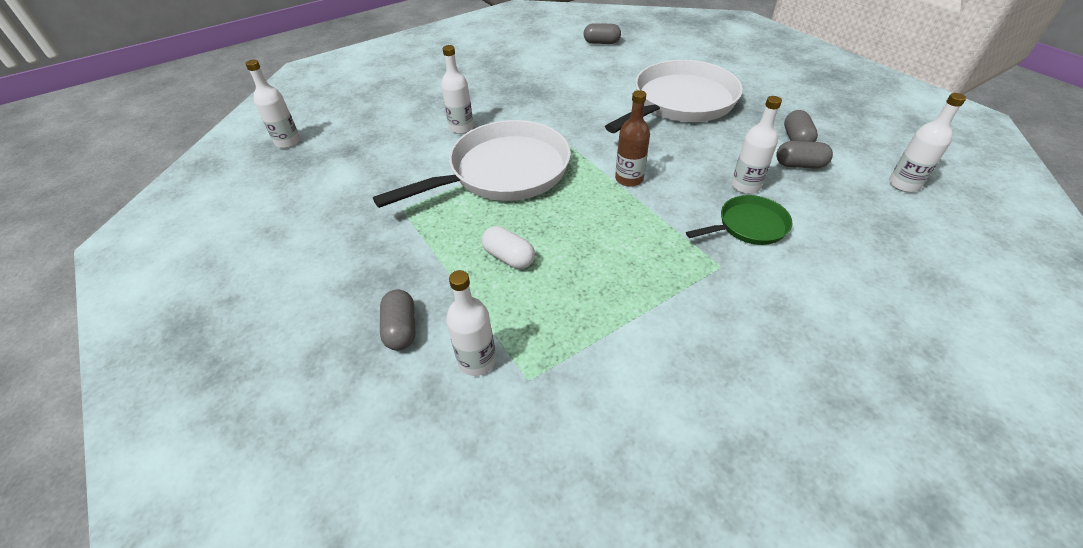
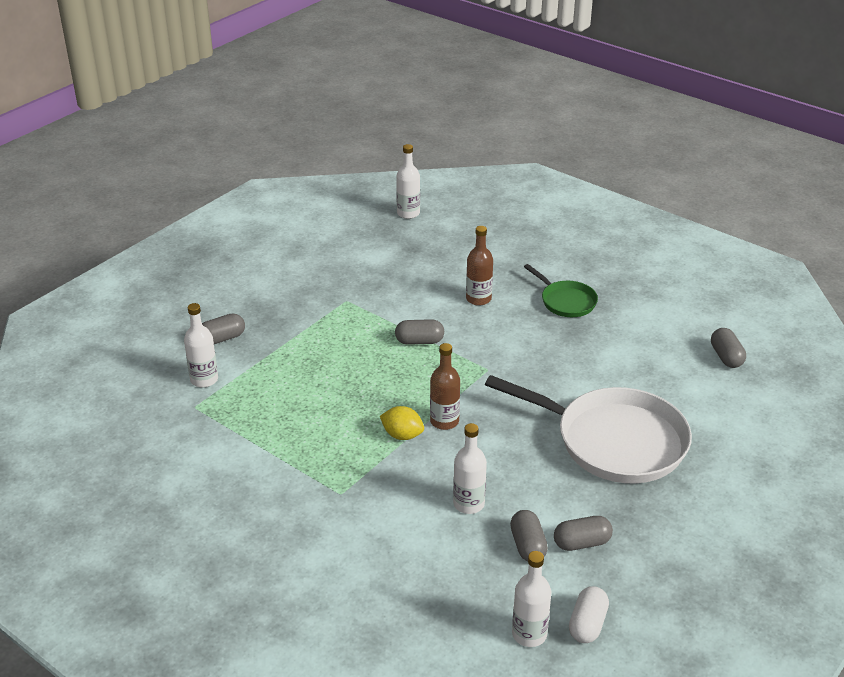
camera: 70 degrees right, 10 degrees down
white pan [373,120,571,208] -> grey capsule [395,319,444,345]
white bottle [441,45,474,134] -> brown bottle [466,226,493,306]
white capsule [482,226,535,269] -> white capsule moved to [569,586,609,643]
green pan [686,195,793,245] -> green pan moved to [524,264,598,317]
none -> yellow lemon [380,406,424,440]

